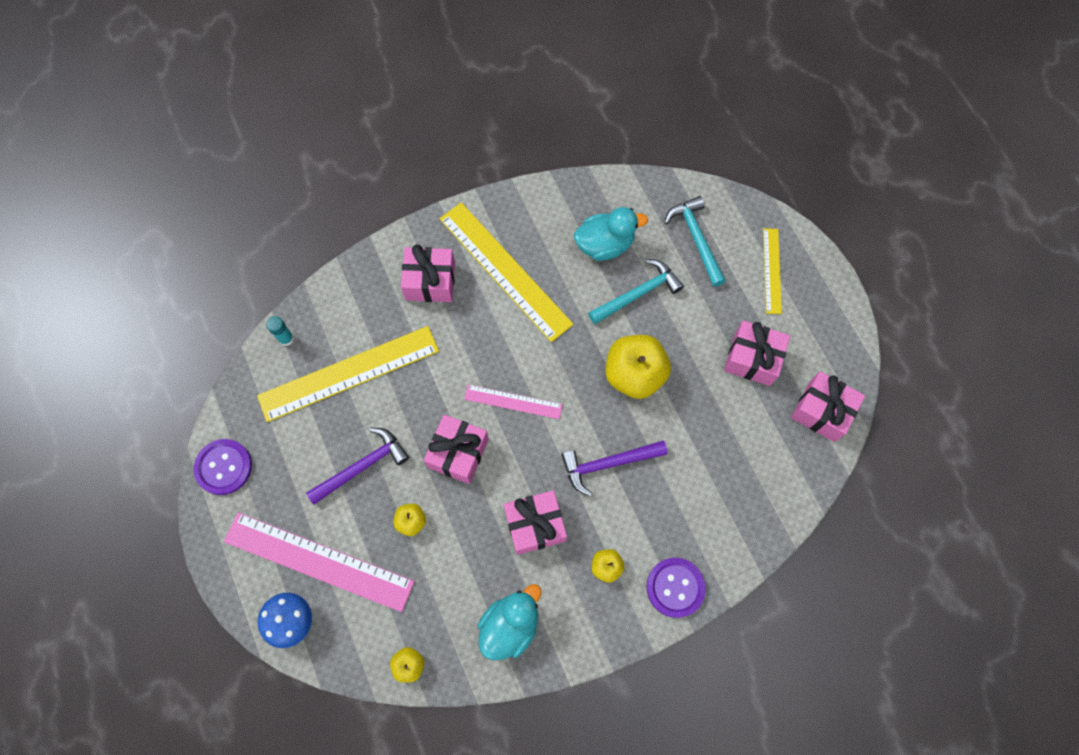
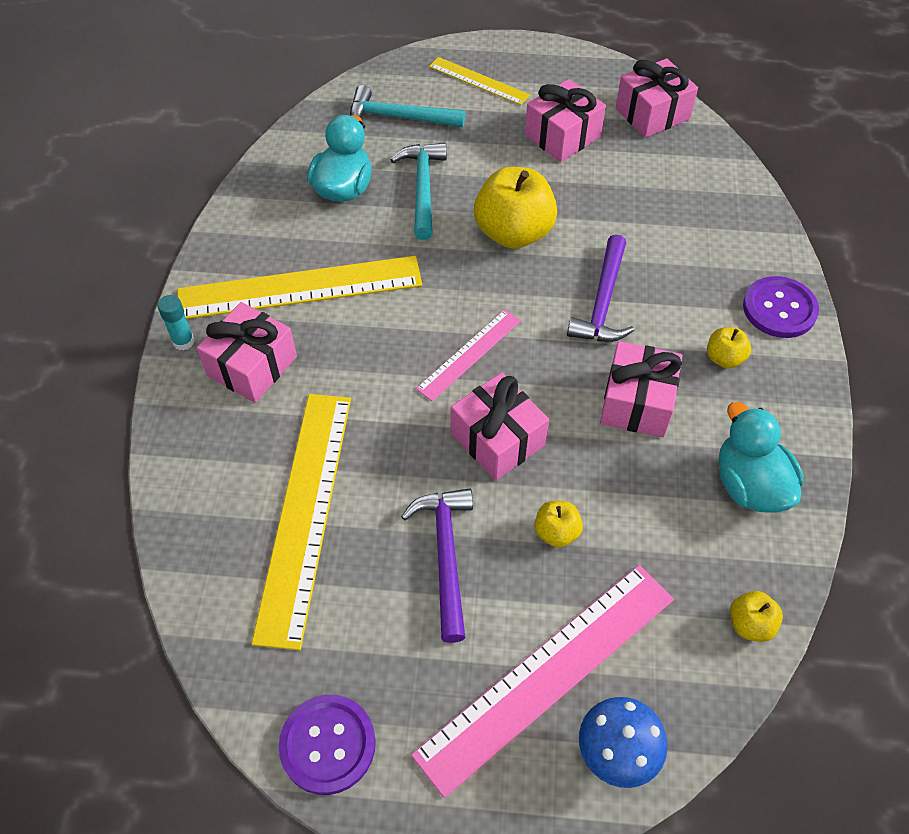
camera: 60 degrees left, 15 degrees down
turquoise glue stick [266,316,294,346] -> turquoise glue stick moved to [157,295,194,350]

